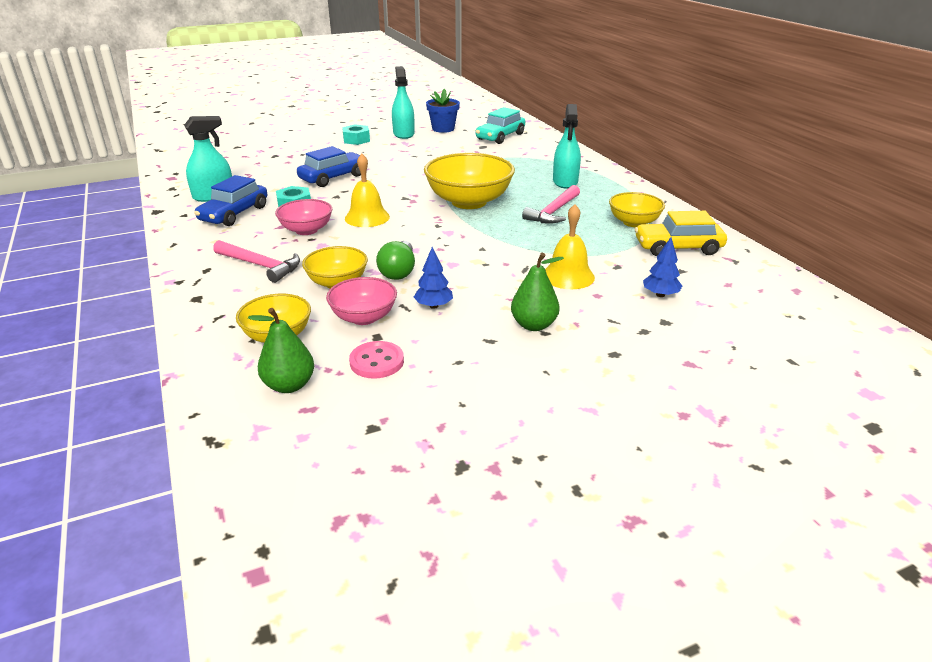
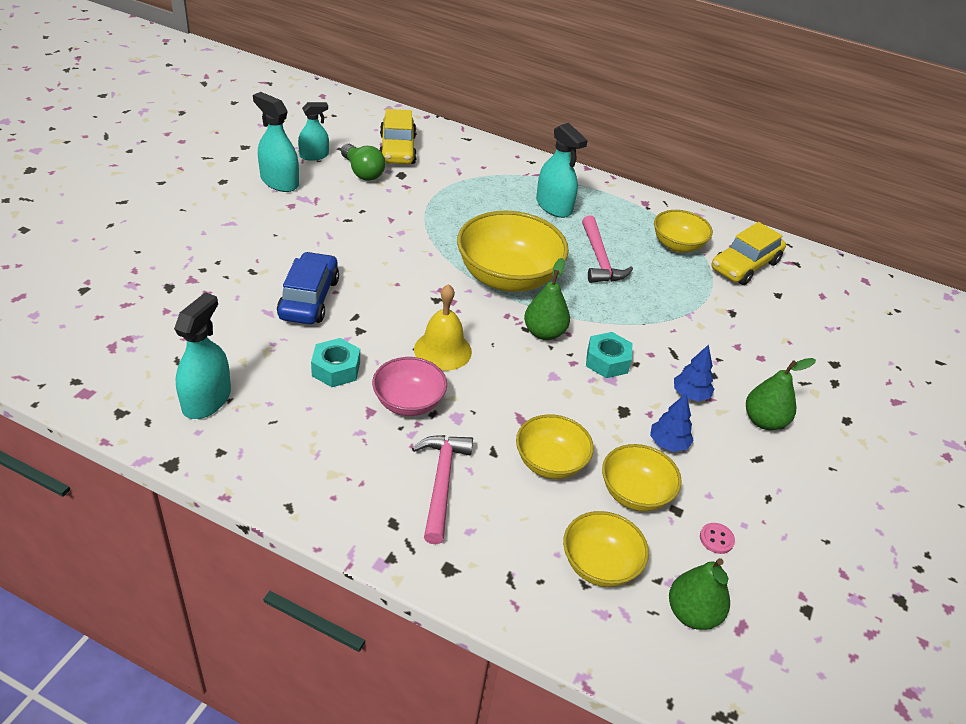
camera: 45 degrees left, 10 degrees up
blue car [194,175,267,226] -> none
pink hammer [213,240,300,283] -> pink hammer turned 75 degrees counterclockwise [412,435,473,544]
pink bowl [326,277,397,325] -> yellow bowl [602,444,682,512]
turquoise nut [342,124,370,145] -> turquoise nut moved to [586,332,633,378]
pink button [349,341,404,379] -> pink button [700,523,735,554], size x0.59
green light bulb [376,241,415,280] -> green light bulb moved to [341,144,385,181]
blue flower pot [426,89,460,133] -> turquoise spray bottle [298,102,329,161]
turquoise car [476,107,525,144] -> yellow car [380,109,417,164]
yellow bell [545,204,595,289] -> none
blue tree [643,237,682,297] -> blue tree moved to [674,344,715,402]
none -> green pear [524,258,570,340]

